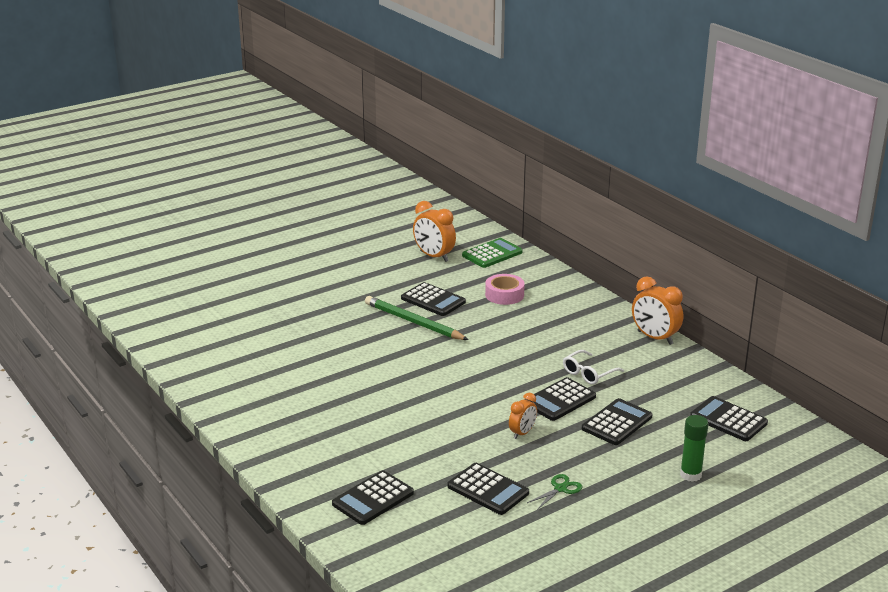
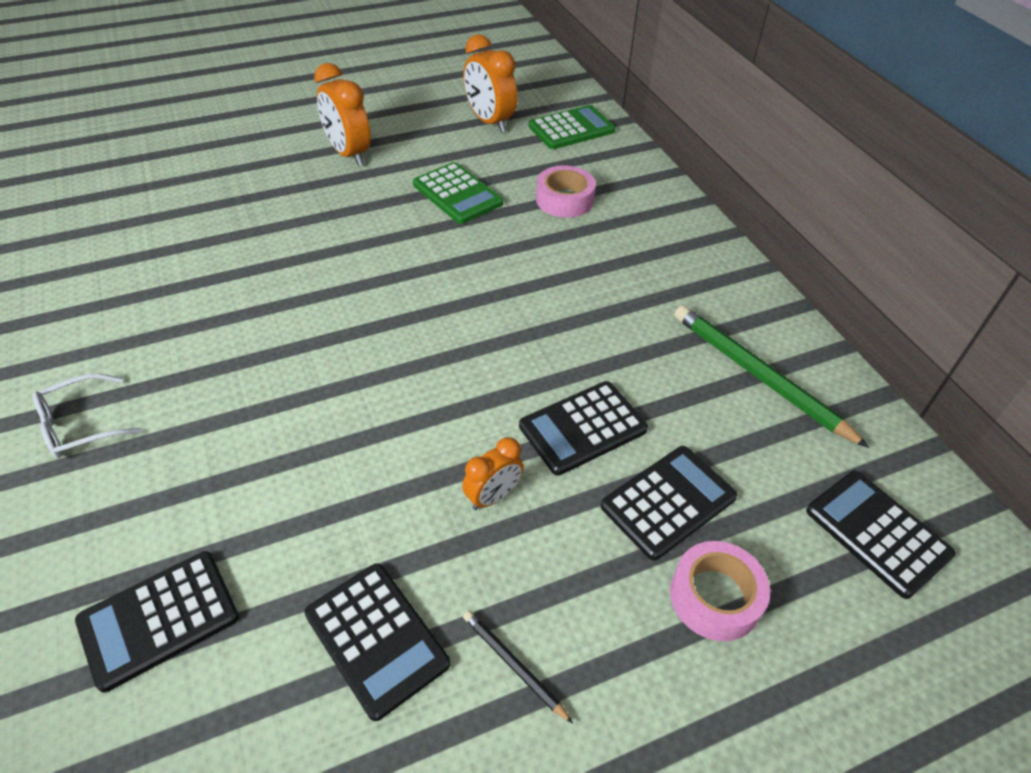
camera: 10 degrees right, 20 degrees up
green pencil [365,296,469,340] -> green pencil moved to [674,305,869,448]
black calculator [401,282,466,316] -> green calculator [413,162,503,224]
green scissors [527,474,582,510] -> black pencil [463,610,573,724]
white glasses [563,350,624,385] -> white glasses moved to [32,374,142,458]
orange clock [632,276,683,345] -> orange clock moved to [314,63,371,166]
green glue stick [680,415,708,482] -> none
none -> pink tape [670,541,770,641]

